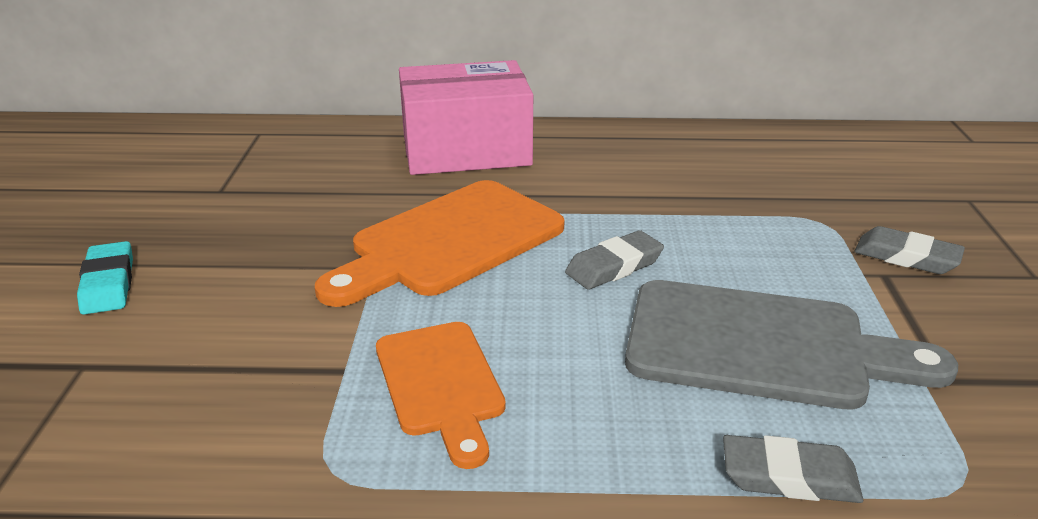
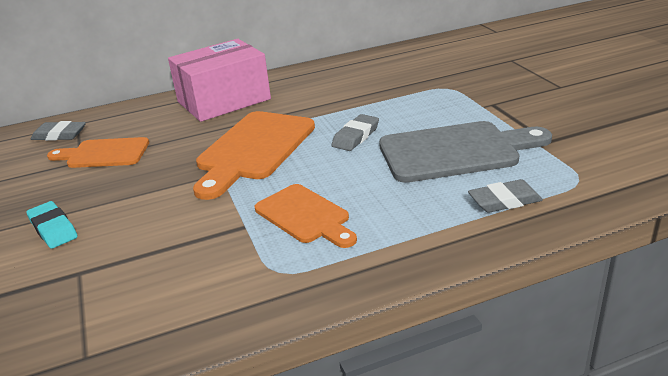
camera: 20 degrees left, 0 degrees up
grey eraser [854,226,965,274] -> grey eraser moved to [31,121,86,141]
none -> orange cutting board [47,137,149,168]

